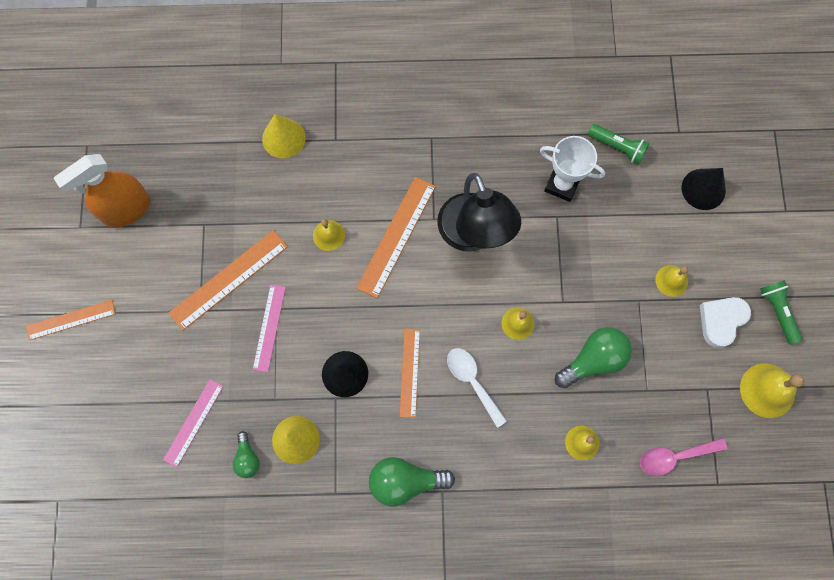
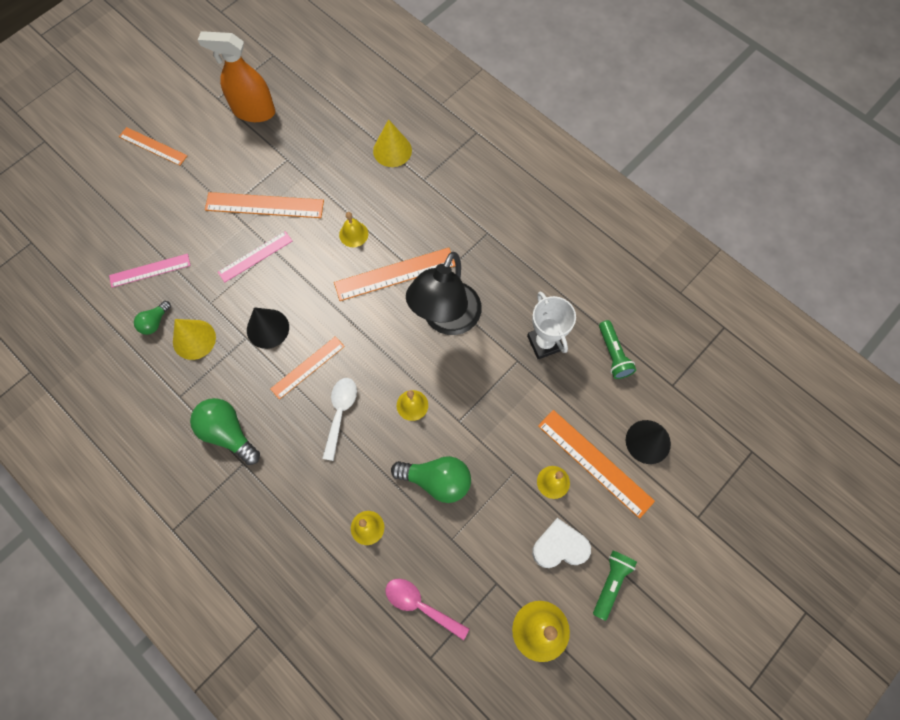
camera: 45 degrees right, 5 degrees down
none -> orange ruler [538,410,655,519]

